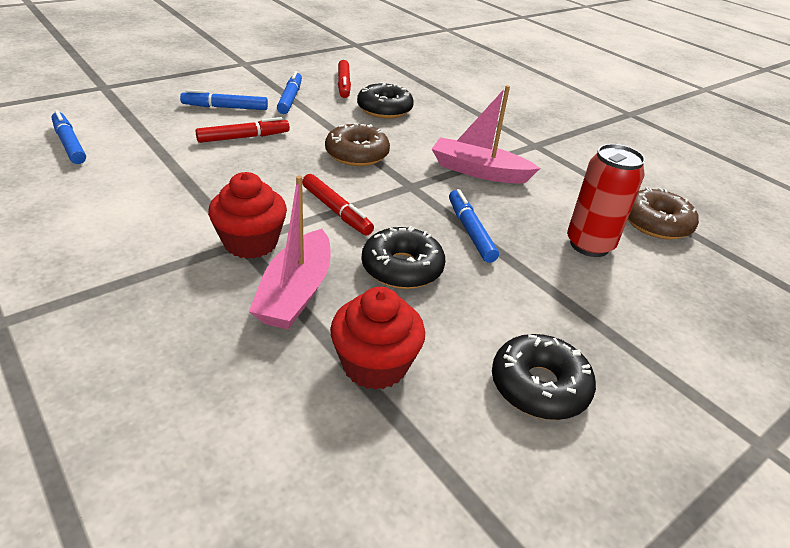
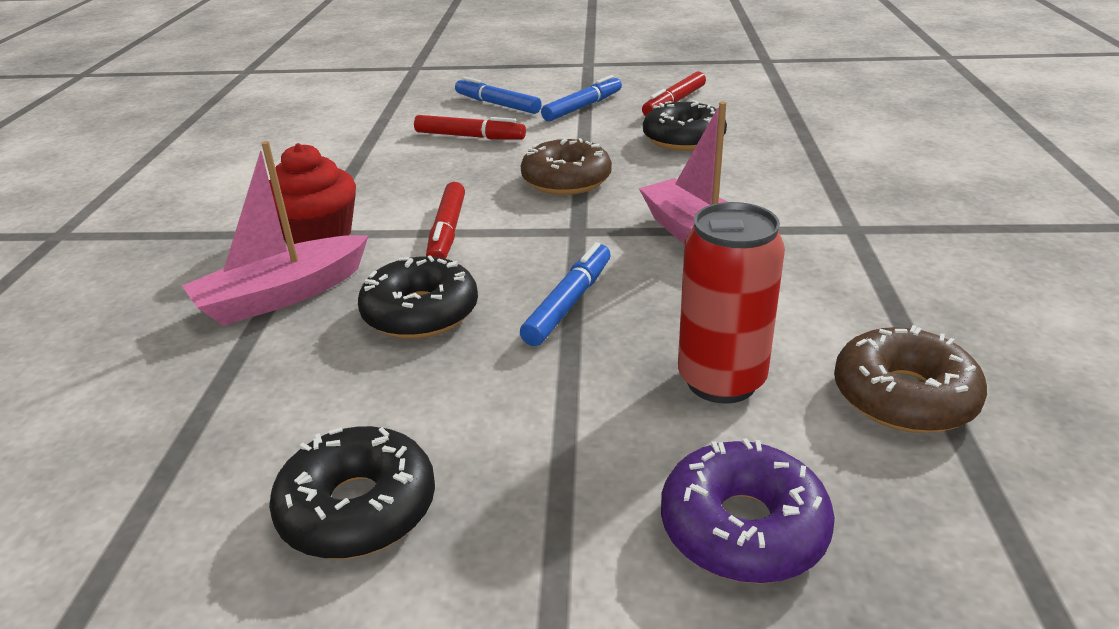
camera: 45 degrees right, 5 degrees down
blue marker [51,110,86,164] -> none
red cupcake [330,287,425,390] -> none
none -> purple donut [661,438,835,584]

